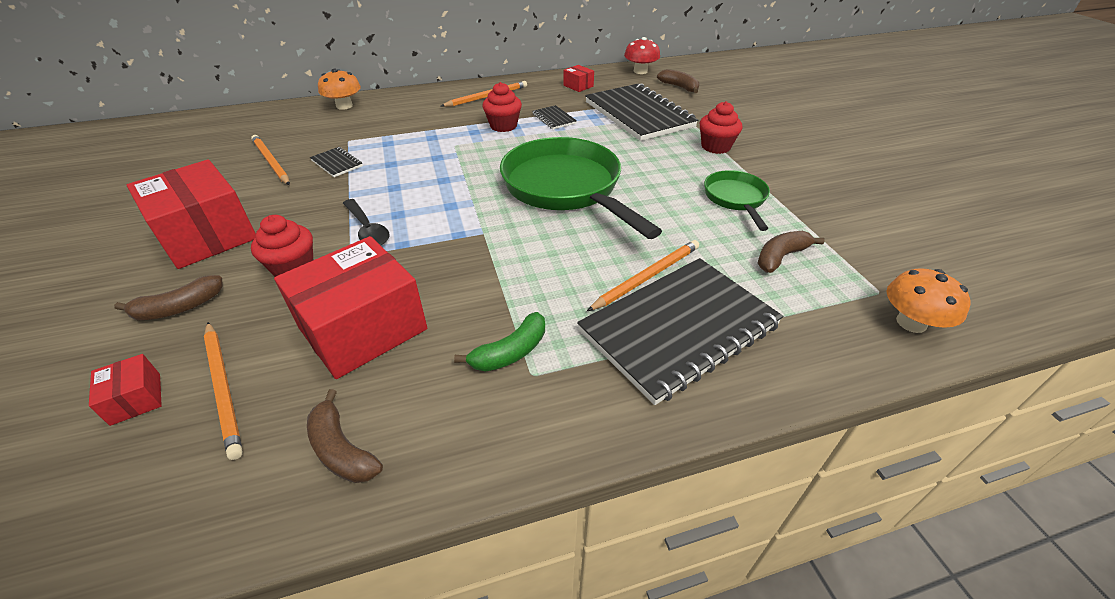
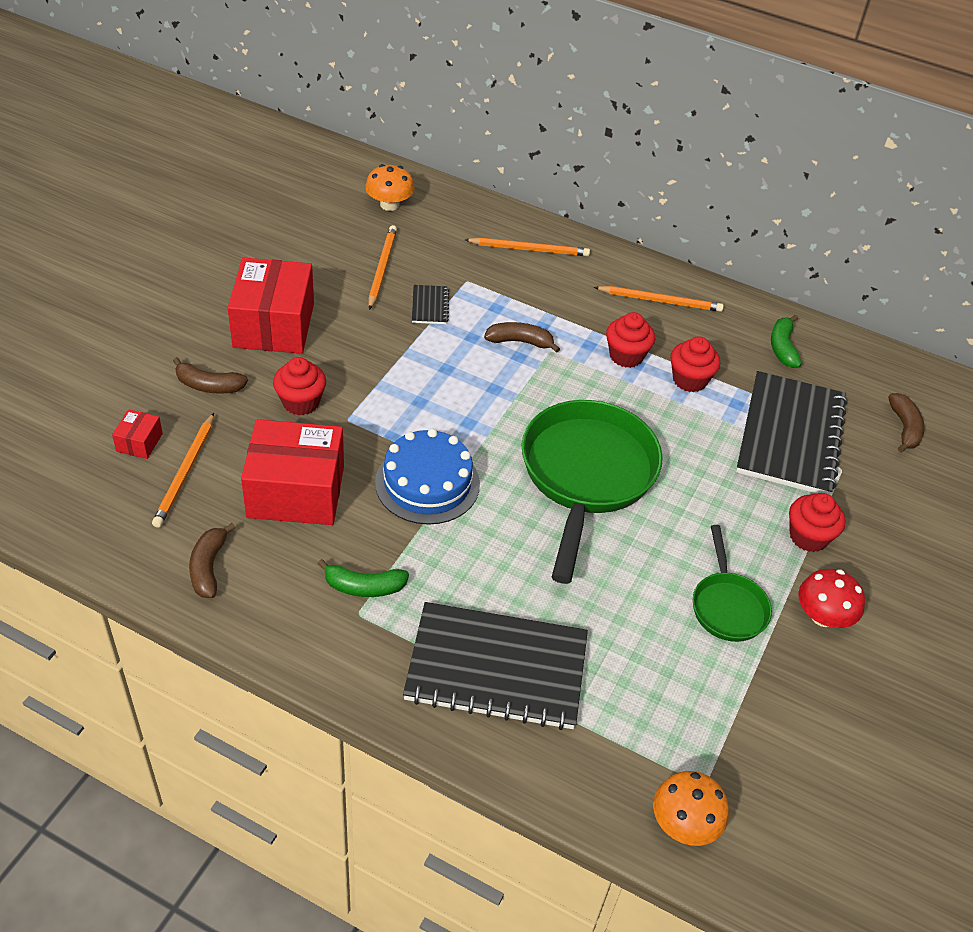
camera: 40 degrees right, 5 degrees up
orange mushroom [318,69,361,110] -> orange mushroom moved to [365,164,415,211]
black spoon [343,199,389,245] -> none
black notebook [532,105,577,129] -> red cupcake [670,336,720,392]
red box [563,65,594,92] -> green banana [771,315,802,368]
orange pencil [587,240,699,311] -> orange pencil moved to [465,237,590,256]
red mushroom [624,37,660,74] -> red mushroom moved to [798,569,865,628]
green pan [704,170,770,231] -> green pan turned 135 degrees clockwise [693,525,772,642]
brown banana [758,231,825,273] -> brown banana moved to [484,322,560,353]
none -> blue cake [375,429,480,525]

